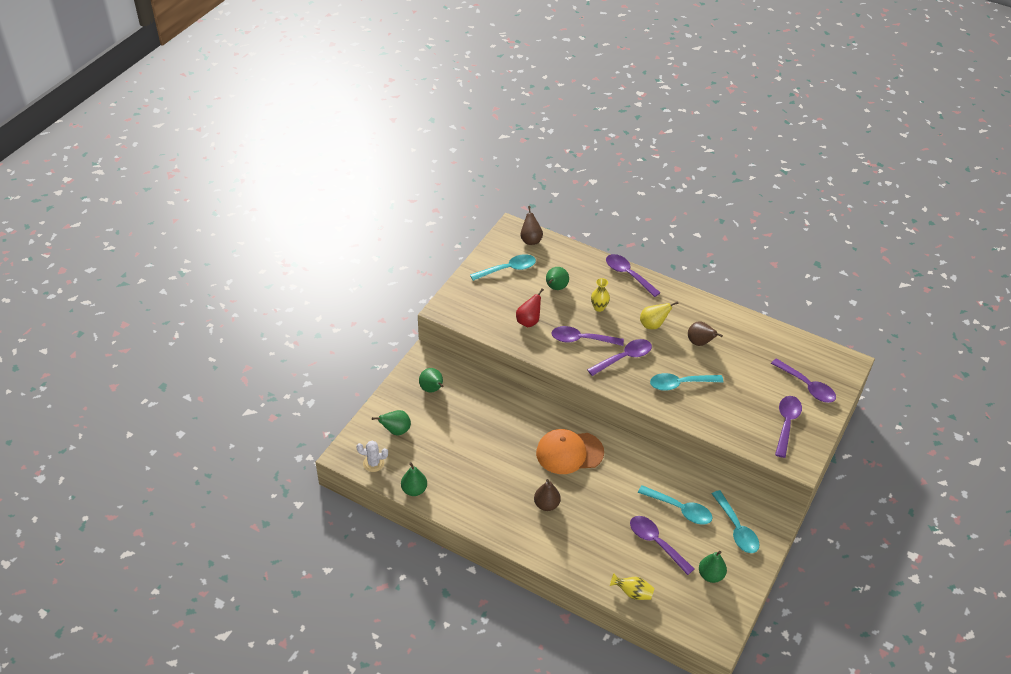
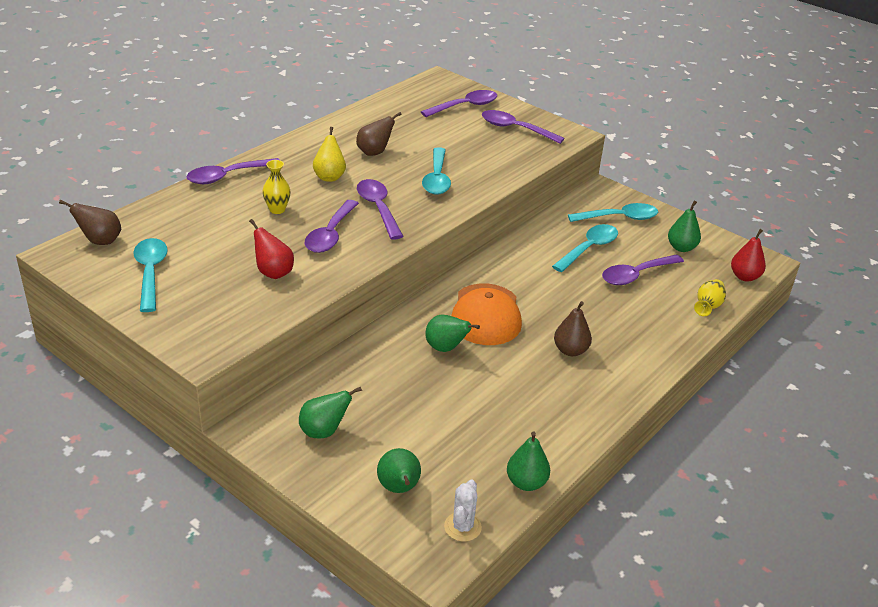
camera: 80 degrees left, 10 degrees down
green pear [546,267,569,290] -> green pear moved to [425,315,480,352]
none -> red pear [731,229,766,282]

